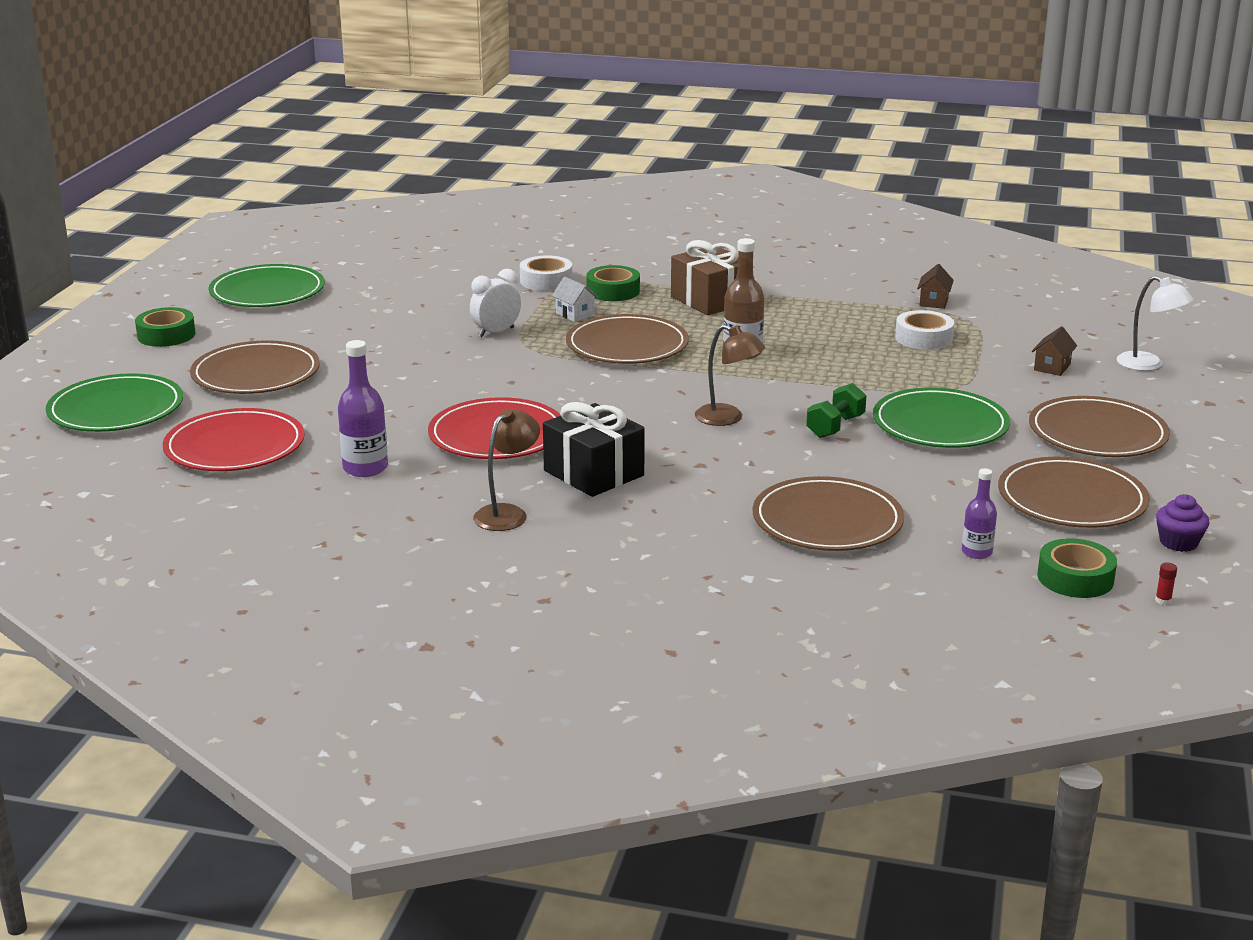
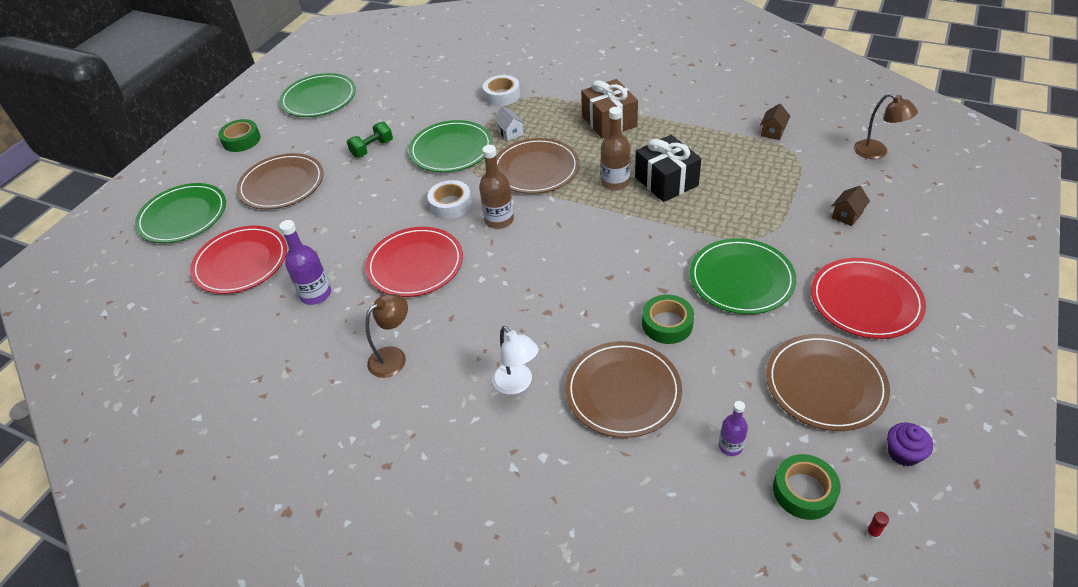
camera: 15 degrees right, 20 degrees up
white clock [470,269,521,337] -> green plate [409,120,492,172]
black gift [543,402,645,497] -> black gift moved to [635,135,701,202]
green tape [587,265,640,301] -> green tape moved to [642,294,694,344]
brown lamp [695,325,765,426] -> brown lamp moved to [854,93,918,159]
green dumbbell [806,383,867,438] -> green dumbbell moved to [347,122,393,158]
white tape [895,310,954,350] -> white tape moved to [427,180,472,219]
brown plate [1029,396,1170,457] -> red plate [811,258,926,339]
white lamp [1117,276,1194,371] -> white lamp moved to [492,326,539,395]
none -> brown bottle [479,145,514,229]

